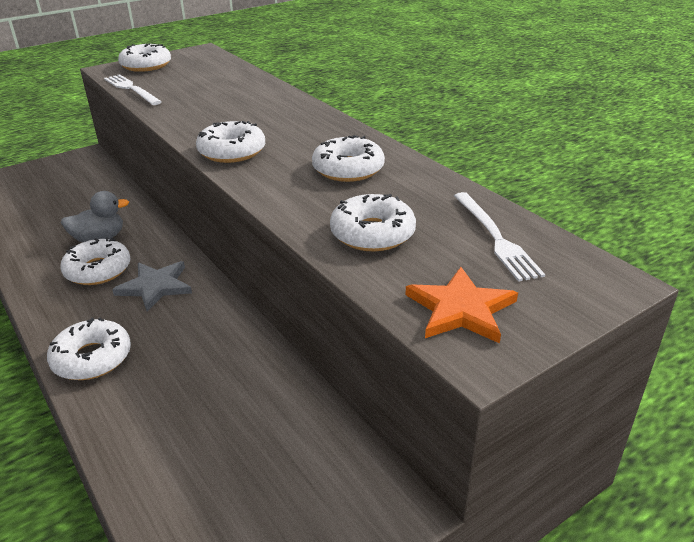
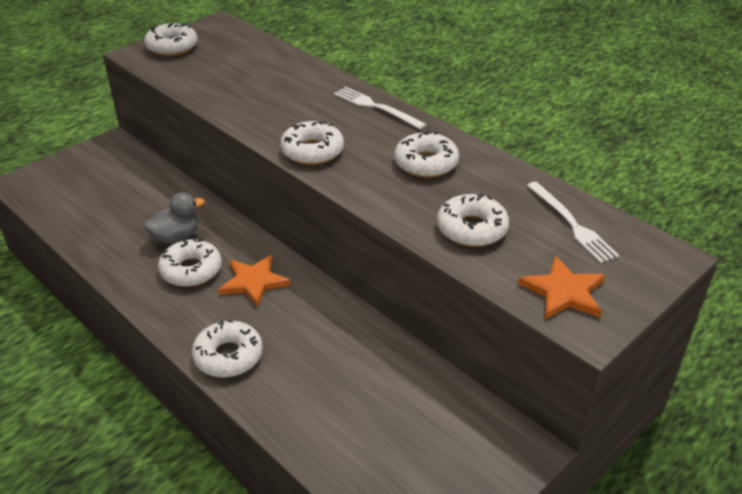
camera: 10 degrees left, 5 degrees up
white fork [104,74,162,105] -> white fork moved to [334,87,427,130]
grey star [112,261,192,312] -> orange star [218,255,290,307]

